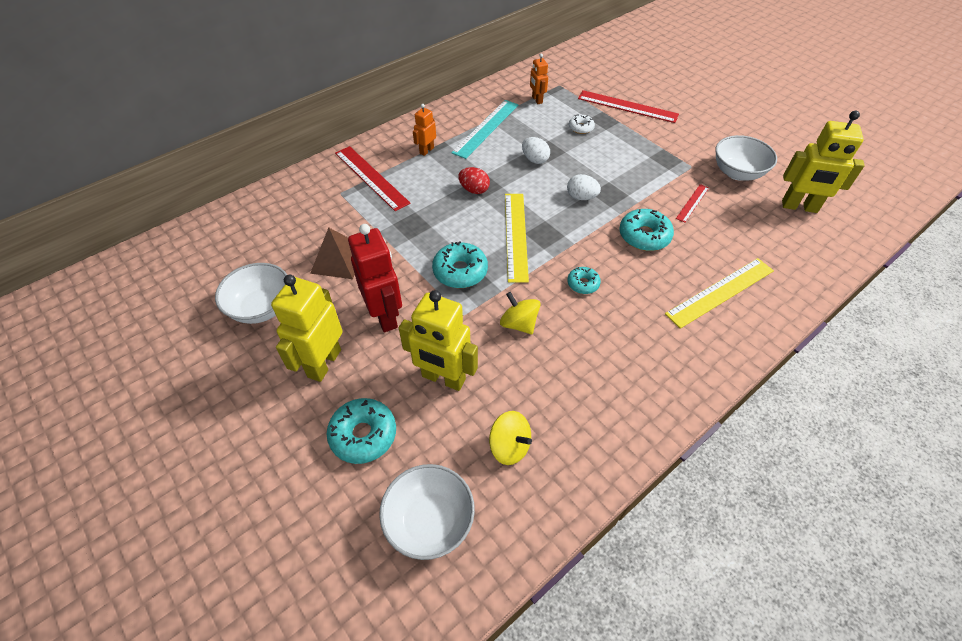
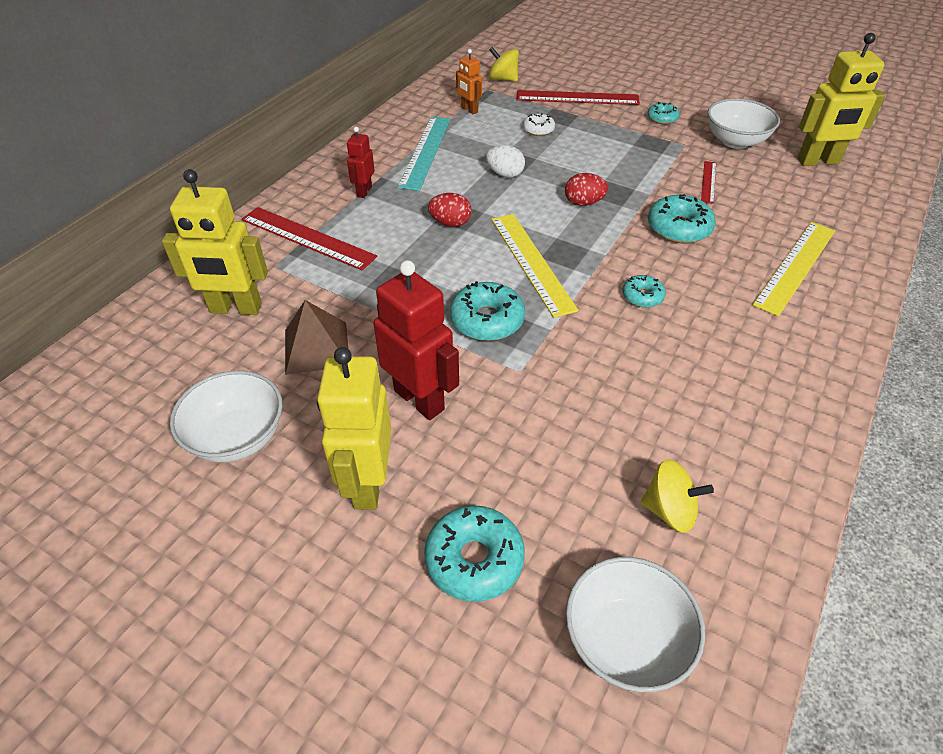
camera: 20 degrees left, 5 degrees down
yellow robot [399,290,478,391] -> yellow robot moved to [162,169,268,315]
orange robot [413,104,436,156] -> red robot [347,127,375,198]
yellow spinning top [500,292,541,334] -> yellow spinning top moved to [489,47,519,82]
white egg [567,174,601,200] -> red egg [565,173,608,206]
none -> turquoise donut [647,102,680,124]

